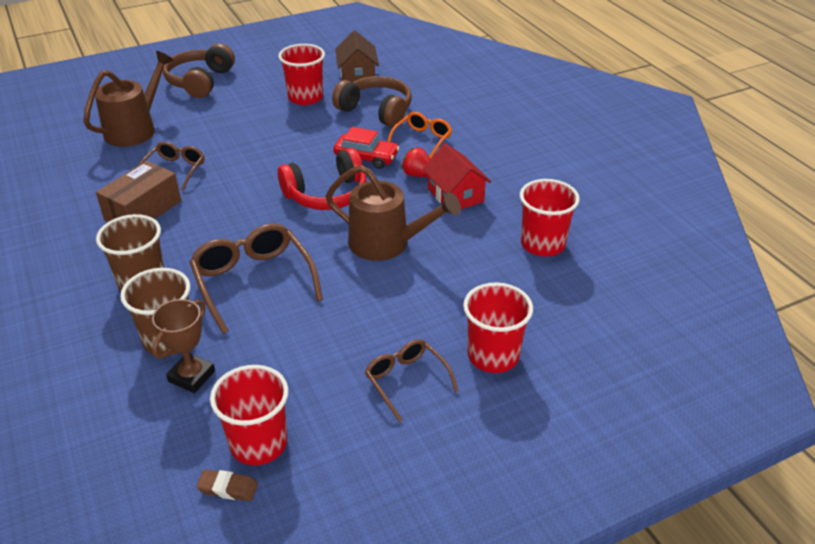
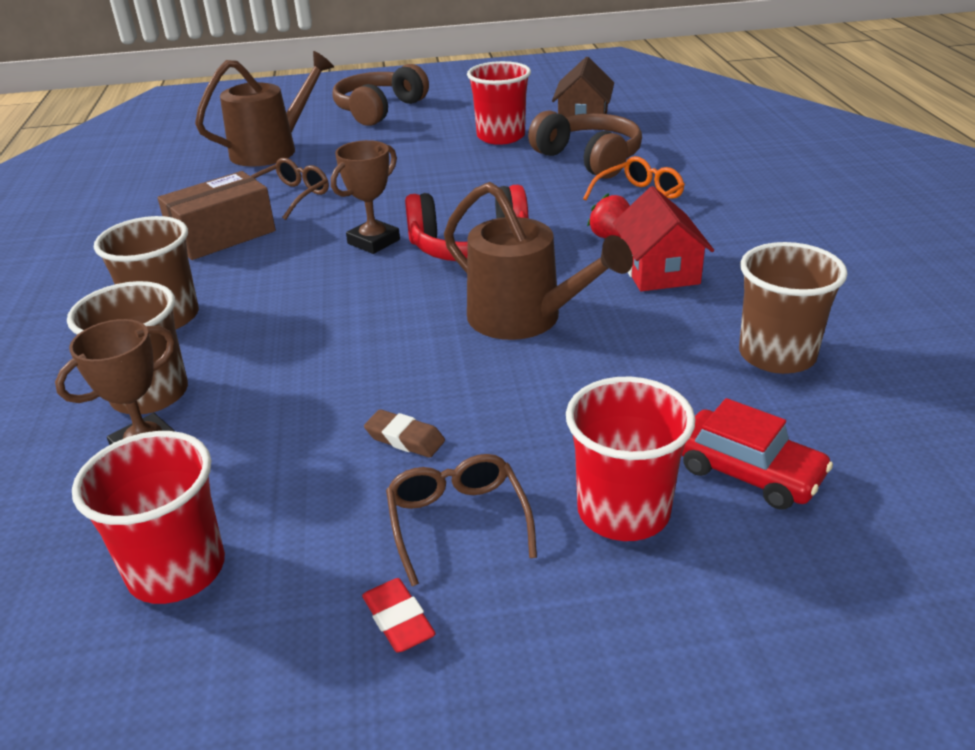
camera: 20 degrees right, 5 degrees down
brown glasses [189,223,323,334] -> none
brown eraser [196,469,258,501] -> brown eraser moved to [364,409,445,458]
red car [334,127,399,169] -> red car moved to [682,398,833,510]
red cup [520,179,580,257] -> brown cup [739,242,848,374]
none -> brown trophy [331,140,400,254]
none -> red eraser [362,578,436,653]

